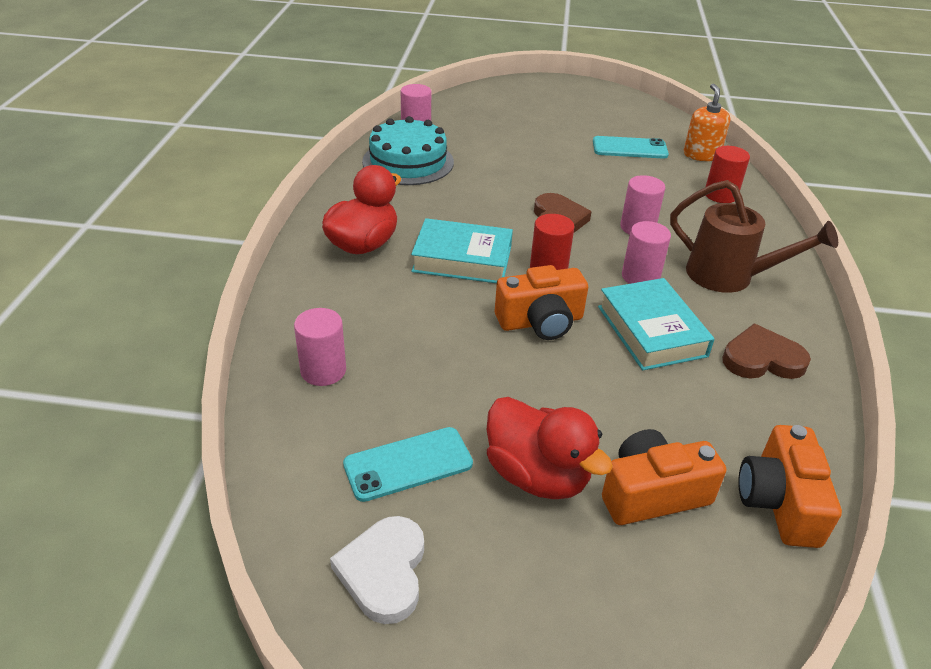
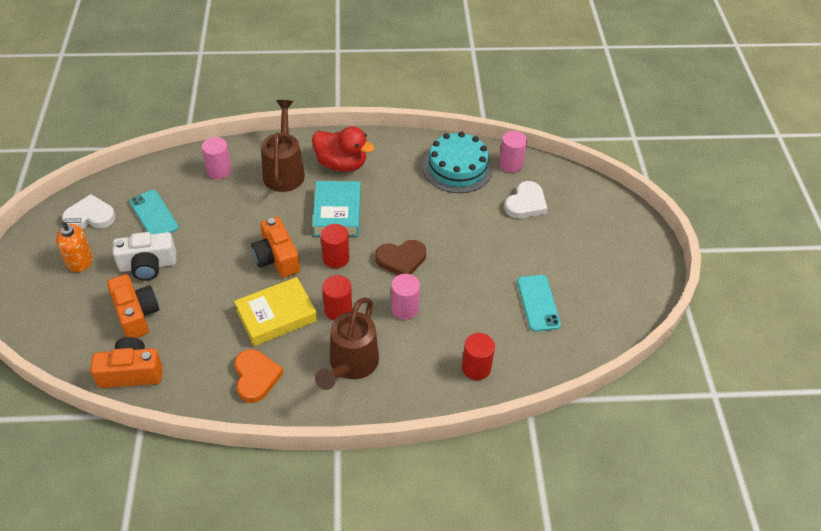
camera: 80 degrees right, 10 degrees up
red duck [487,397,613,499] -> white camera [113,232,176,281]
turquoise book [598,278,714,370] -> yellow book [234,277,317,346]
pink cylinder [622,221,671,284] -> red cylinder [322,275,352,321]
orange soap dispenser [684,84,731,161] -> orange soap dispenser moved to [56,218,93,272]
brown heart [722,324,811,379] -> orange heart [234,349,284,403]
none -> brown watering can [261,100,305,192]
none -> white heart [504,181,548,218]

